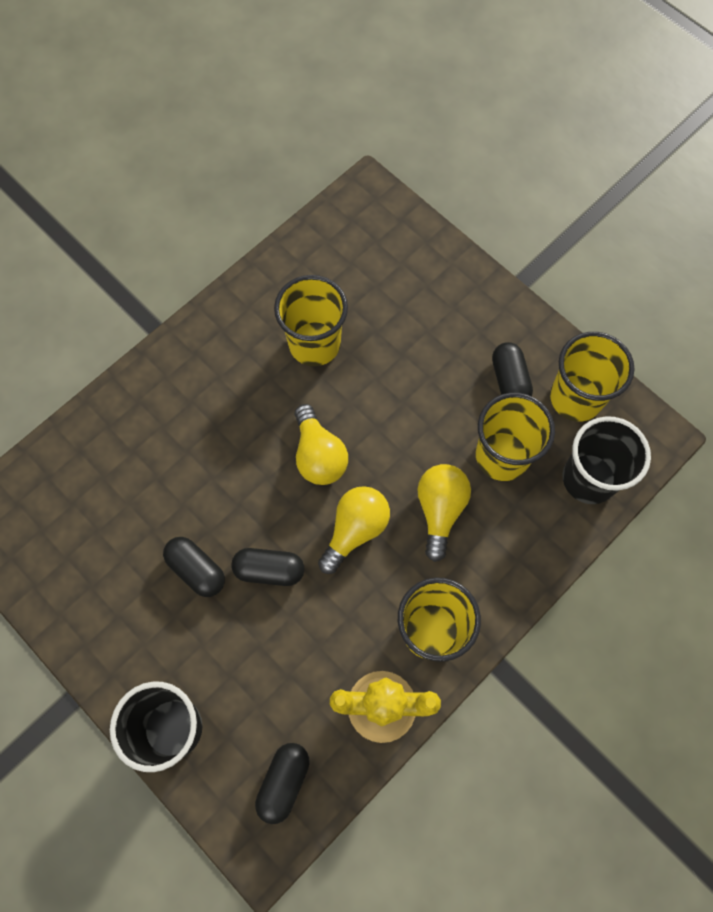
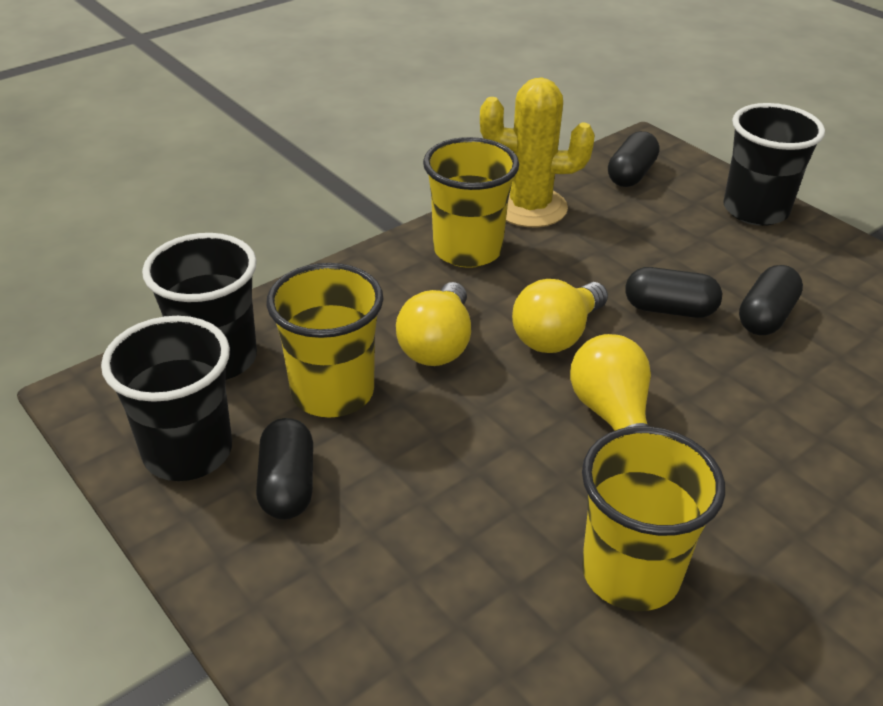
camera: 175 degrees left, 30 degrees down
black capsule [163,537,225,597] -> black capsule turned 75 degrees clockwise [739,265,803,335]
yellow cup [550,332,635,422] -> black cup [101,316,232,481]

